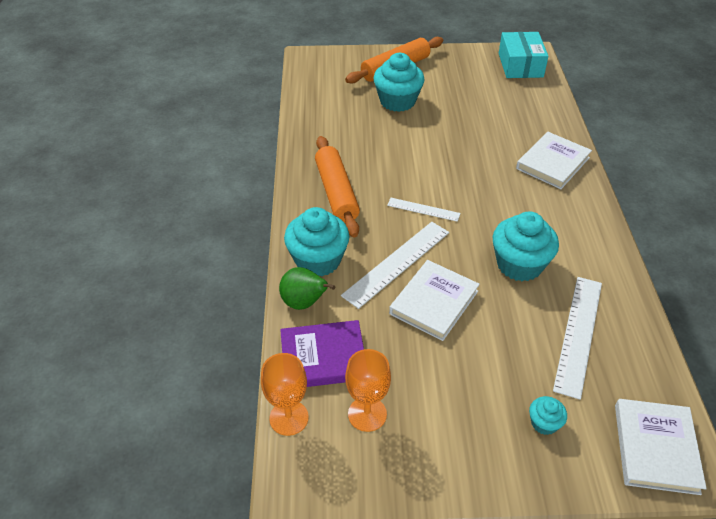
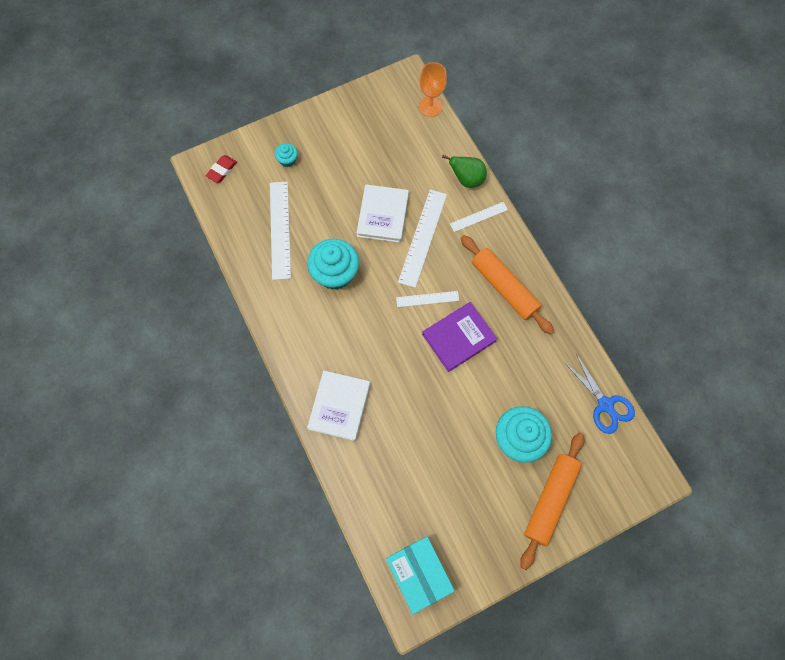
camera: 155 degrees right, 25 degrees up
purple book [280,320,364,387] -> purple book moved to [422,302,497,372]
turquoise cupcake [284,207,349,277] -> white ruler [450,202,508,232]
orange goblet [345,349,391,432] -> none
white book [615,399,707,495] -> red eraser [206,155,237,183]
none -> blue scissors [564,354,635,434]

